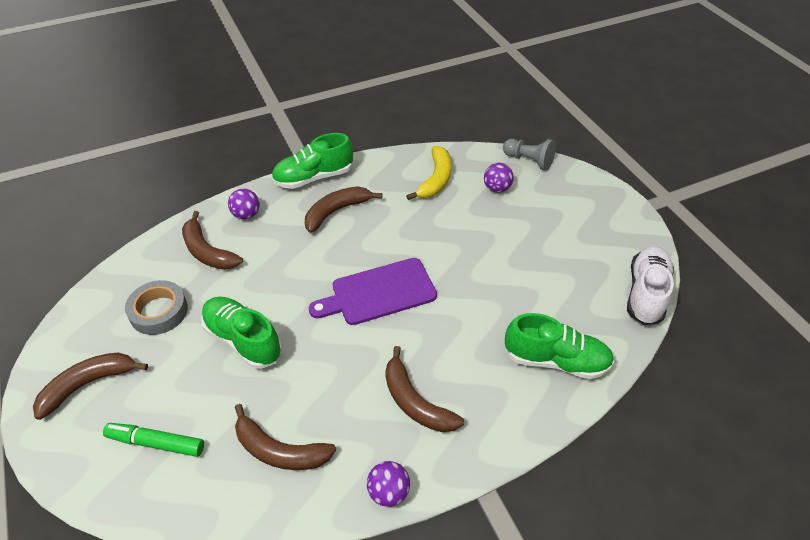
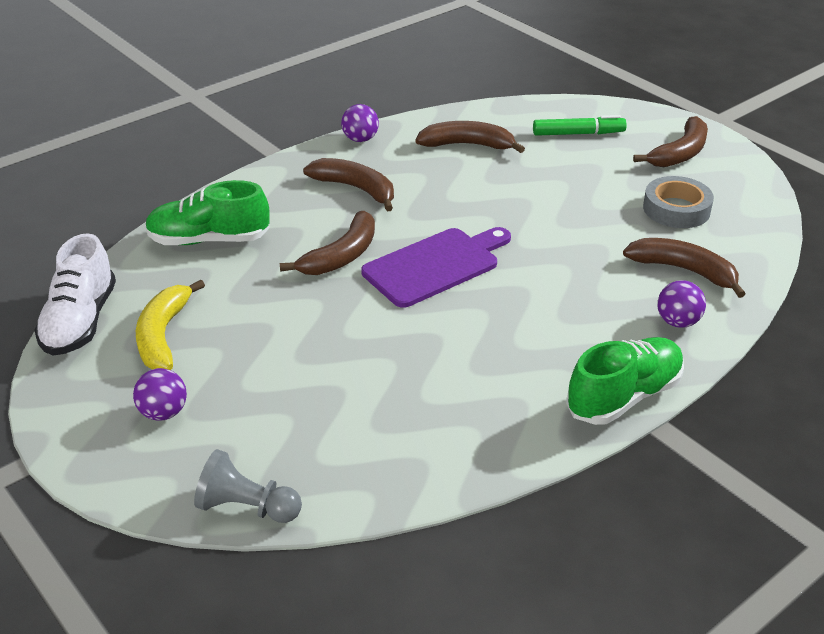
camera: 165 degrees right, 10 degrees down
green shoe [201,297,282,369] -> none
brown banana [305,186,382,233] -> brown banana moved to [280,211,375,275]
yellow banana [406,146,452,200] -> yellow banana moved to [136,280,205,370]
purple ball [484,163,514,193] -> purple ball moved to [133,368,187,421]

